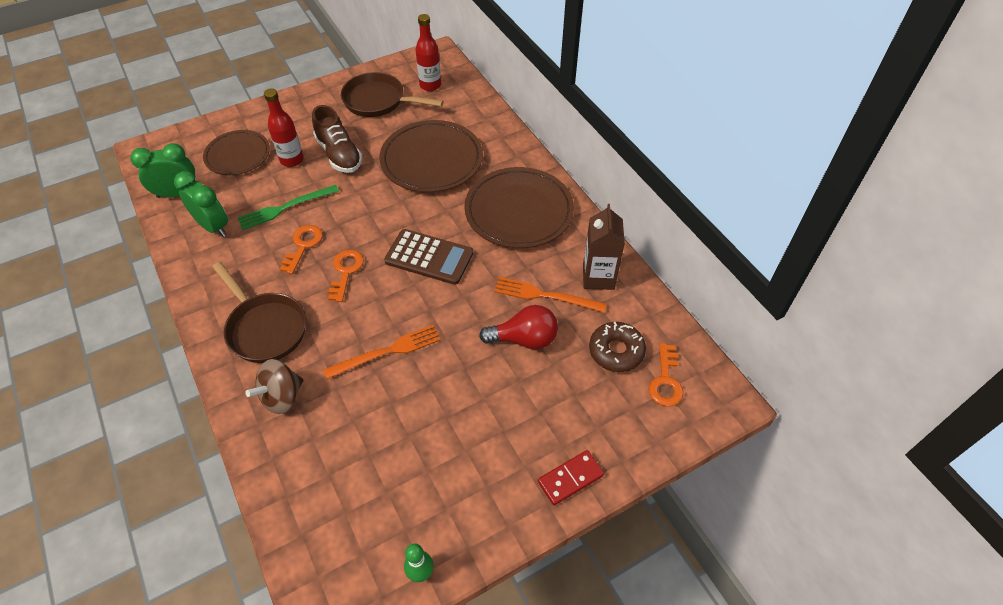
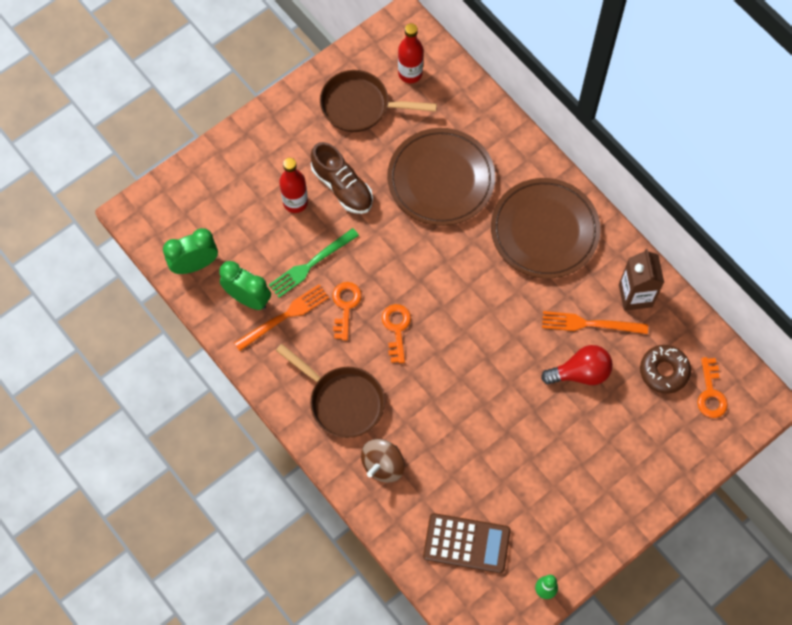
camera: 10 degrees left, 15 degrees up
brown plate [203,130,270,175] -> none
orange fork [323,325,441,379] -> orange fork moved to [234,284,329,351]
brown calculator [384,229,473,285] -> brown calculator moved to [423,513,511,573]
red domino [538,450,604,505] -> none

